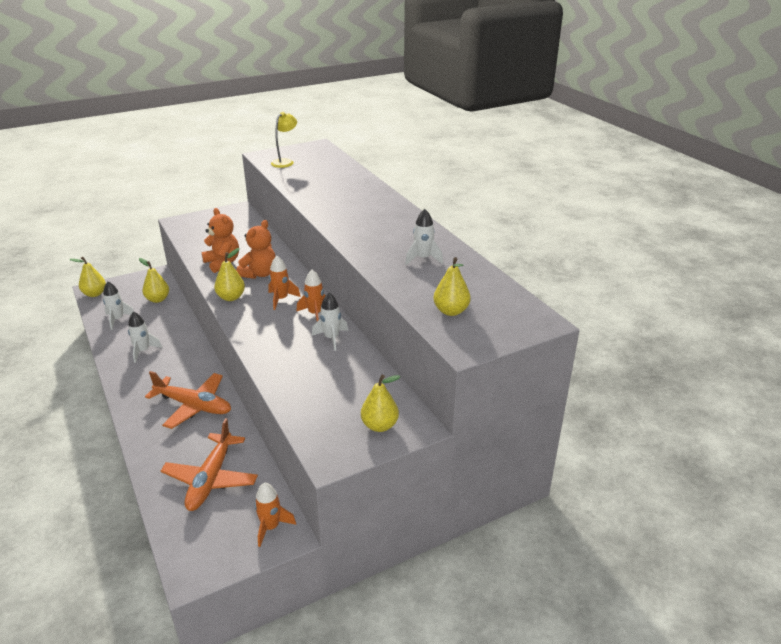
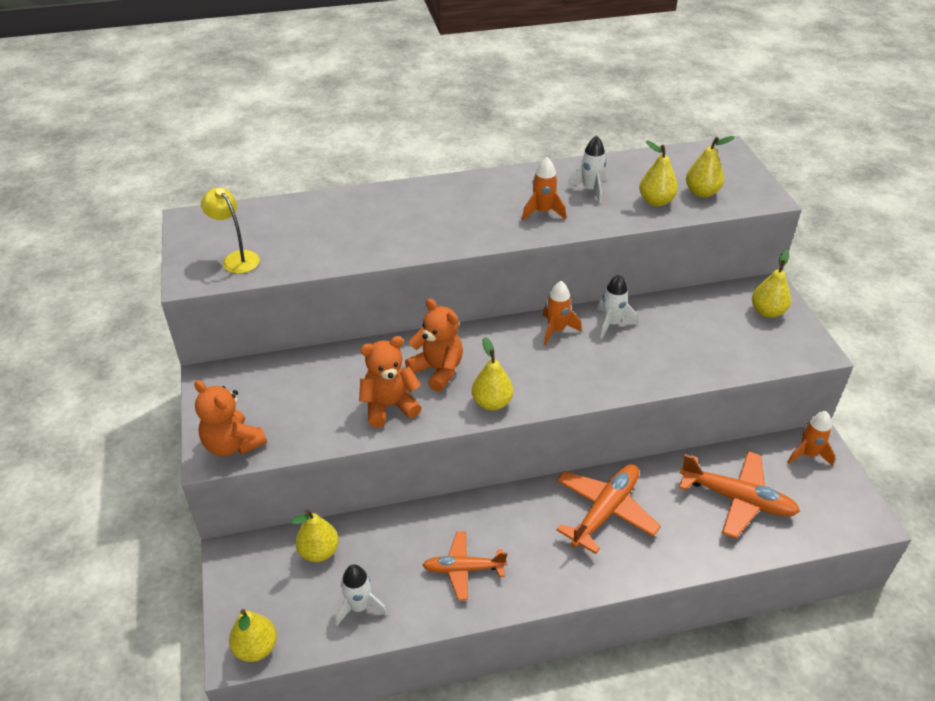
camera: 75 degrees left, 10 degrees up
white rocket [128,312,162,363] -> orange plane [423,532,507,600]
orange rocket [268,256,301,310] -> orange rocket moved to [522,157,566,220]
none -> orange teddy bear [194,380,267,456]
none -> yellow pear [639,141,678,207]

